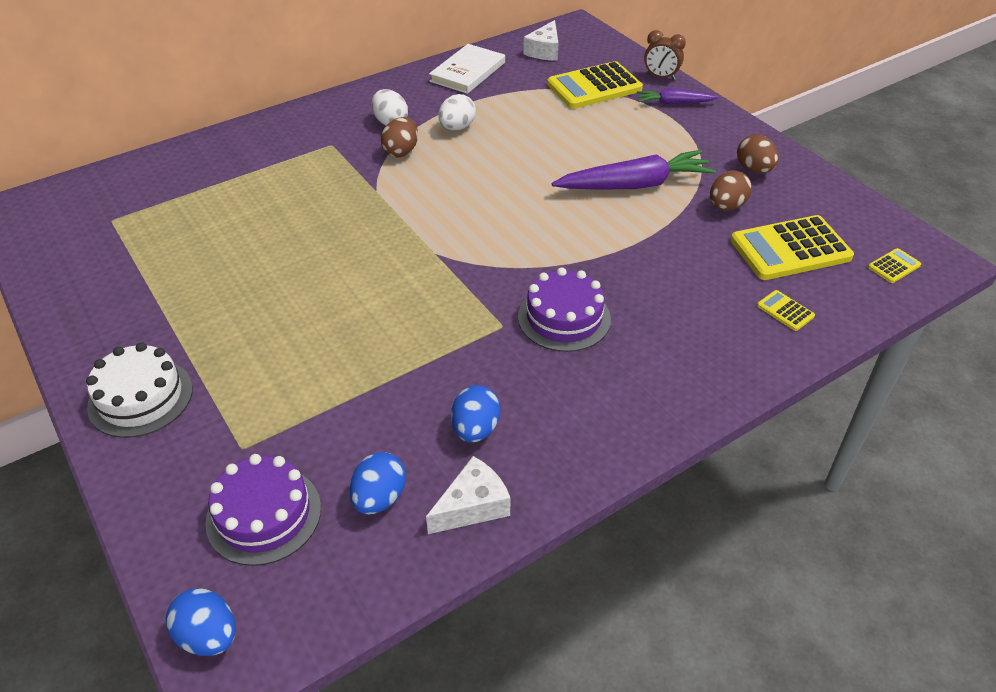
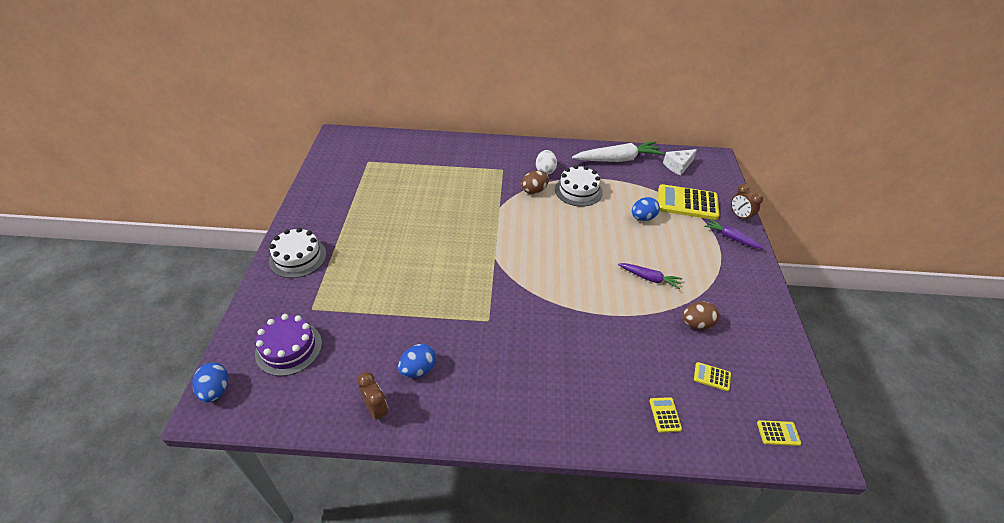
camera: 35 degrees right, 0 degrees up
blue egg [349,452,406,515] -> blue egg moved to [632,197,660,221]
white cheese [426,456,511,534] -> brown clock [357,372,388,422]
white book [429,44,505,94] -> white carrot [572,141,665,162]
white egg [438,94,476,130] -> white cake [555,165,603,207]
purple cake [518,267,611,352] -> none
purple carrot [551,150,716,189] -> purple carrot [618,263,682,289], size x0.55
yellow calculator [731,215,854,280] -> yellow calculator [694,362,731,391], size x0.44
brown egg [737,134,779,174] -> none

